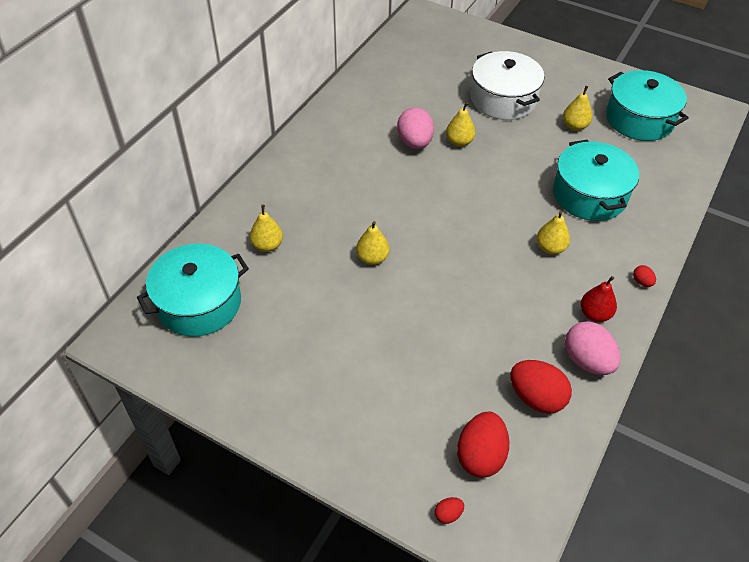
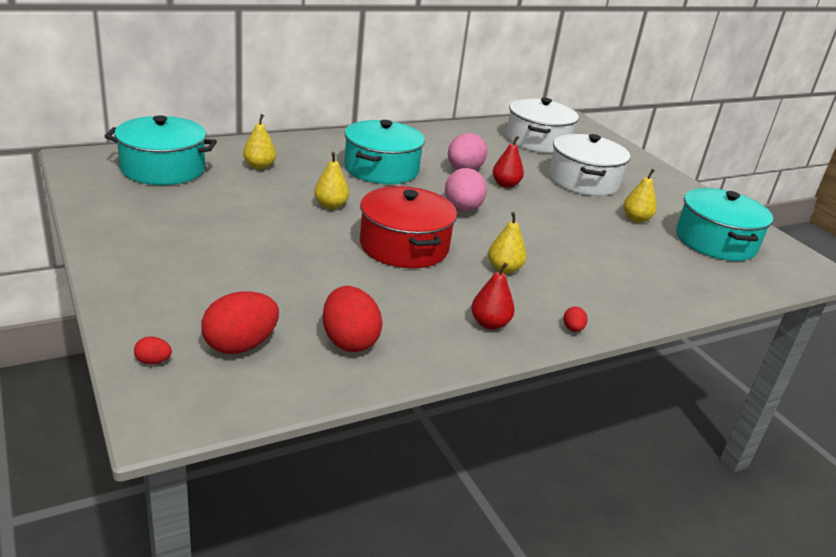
camera: 30 degrees right, 20 degrees down
yellow pear [446,102,475,147] -> red pear [493,136,524,188]
turquoise pot [553,140,639,221] -> turquoise pot moved to [344,120,425,184]
pink egg [565,321,620,375] -> pink egg moved to [445,168,487,212]
none -> red pot [360,186,457,268]
none -> white pot [506,98,579,153]

